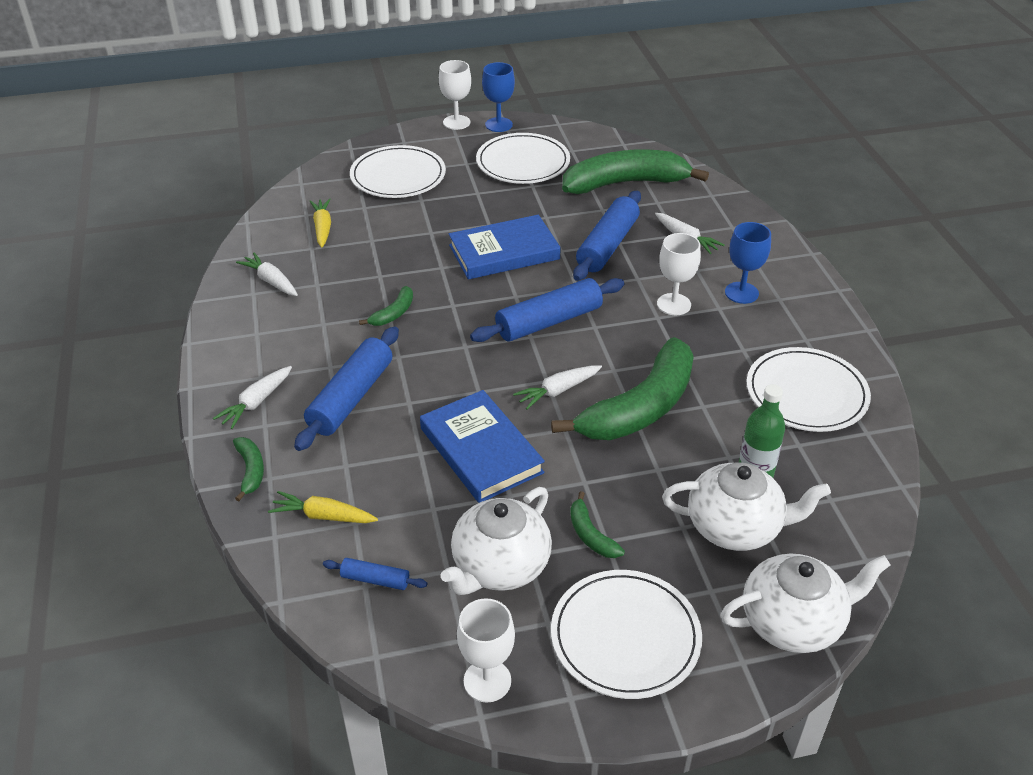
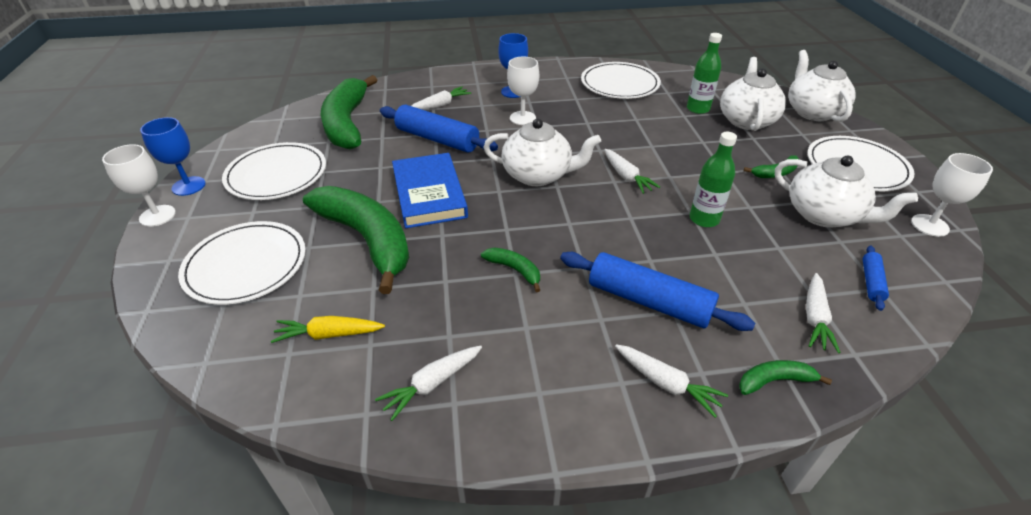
camera: 85 degrees left, 0 degrees up
yellow carrot [268,491,378,523] -> white carrot [806,273,841,353]
blue book [420,390,545,503] -> green bottle [689,132,737,227]
blue rolling pin [470,278,625,342] -> white teapot [483,119,601,186]
green banana [551,337,694,440] -> green banana moved to [303,186,409,294]

